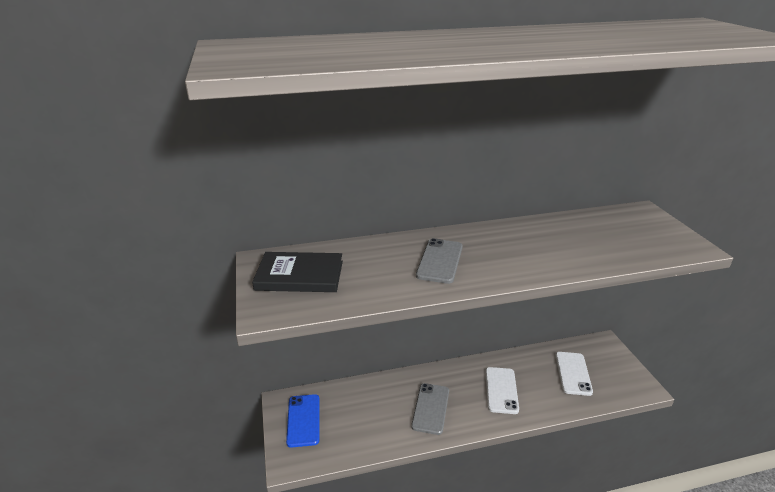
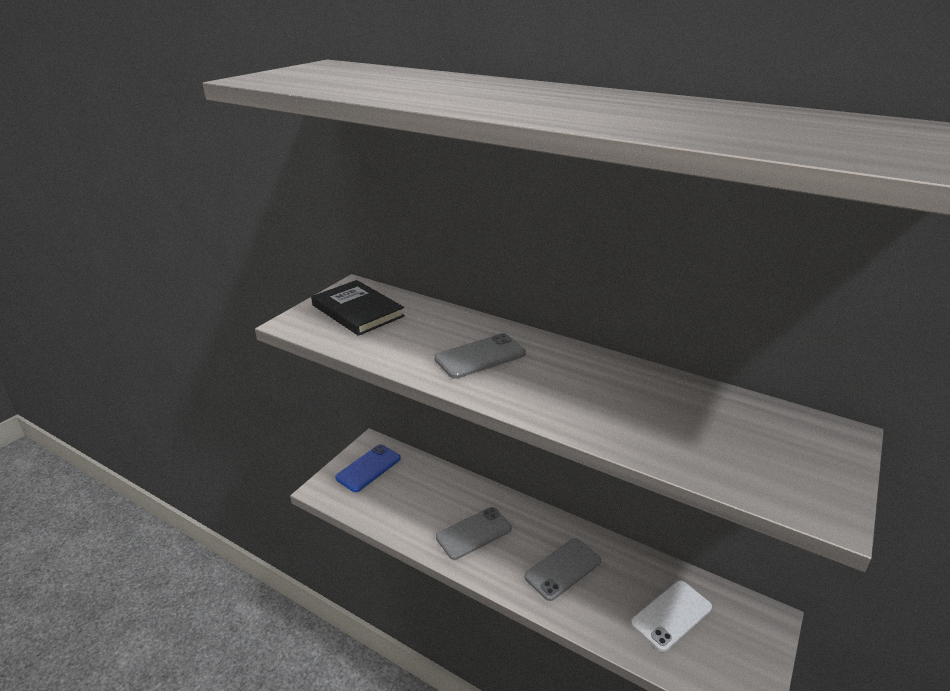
camera: 45 degrees right, 0 degrees up
white phone [485,367,519,414] -> grey phone [524,538,601,601]

